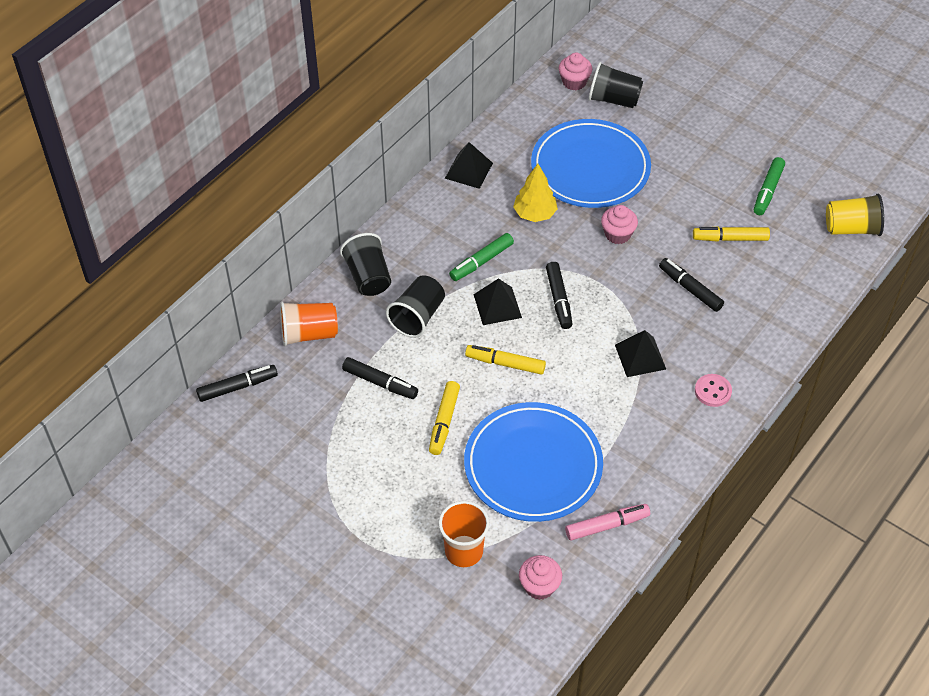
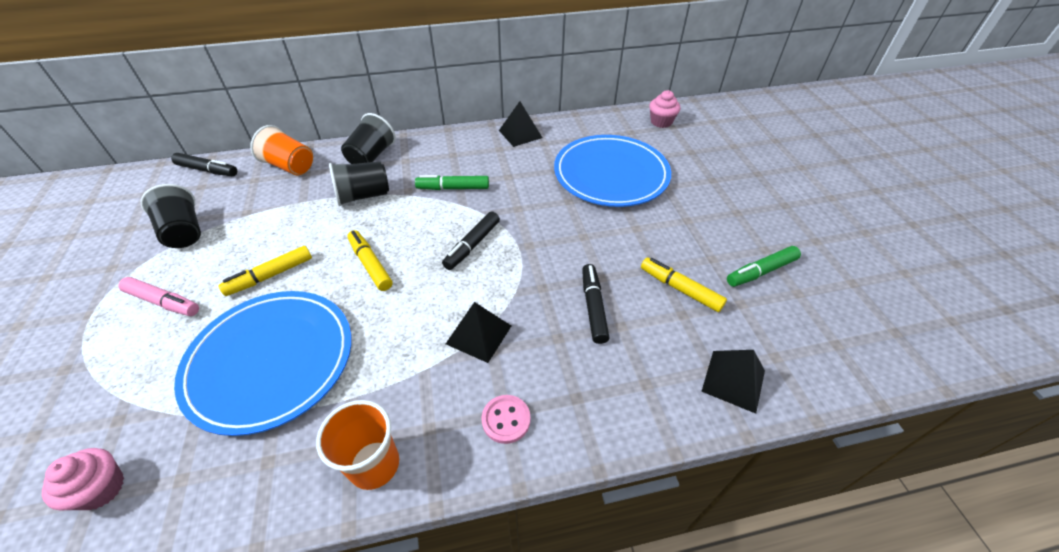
camera: 40 degrees right, 5 degrees down
black marker [342,357,418,399] -> none
orange cup [439,501,490,567] -> orange cup moved to [316,400,399,490]
black pyramid [473,278,522,325] -> black pyramid moved to [701,350,765,414]
yellow tree [513,164,558,222] -> none
pink marker [565,504,650,541] -> pink marker moved to [118,277,199,316]
black cup [588,62,643,108] -> black cup moved to [141,184,201,248]
pink cupcake [601,205,638,244] -> none
yellow cup [826,194,884,236] -> none

